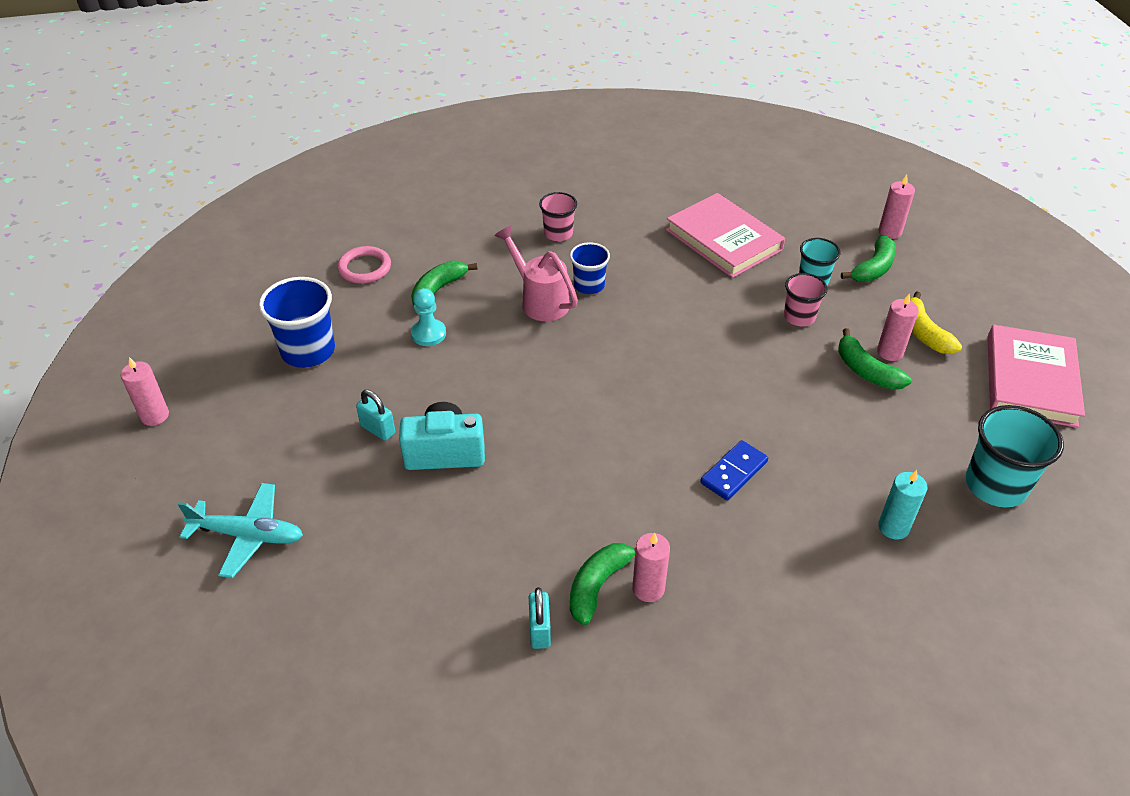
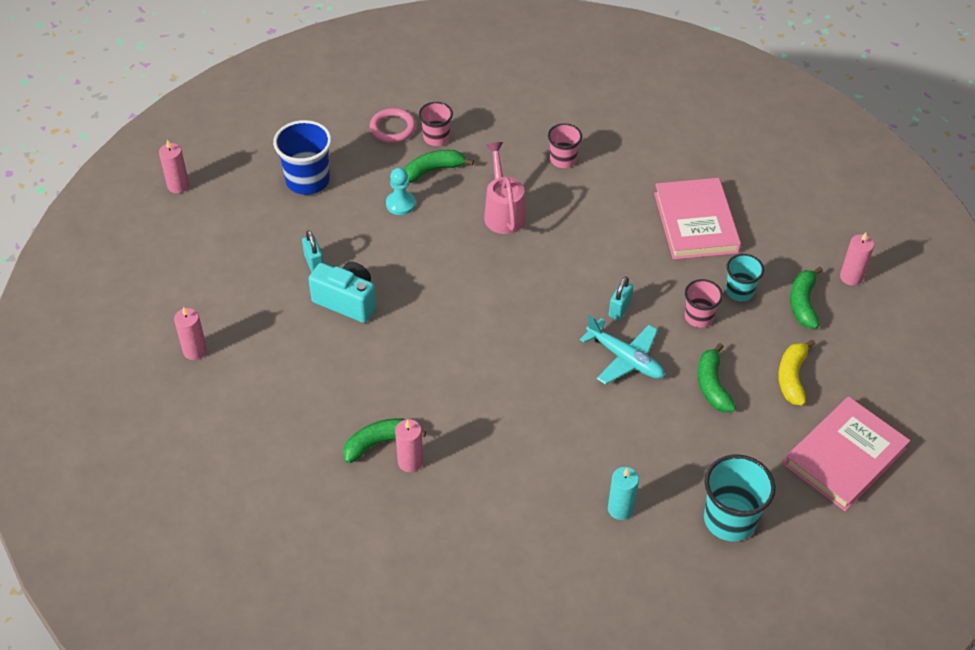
camera: 30 degrees right, 5 degrees up
turquoise plane [178,483,303,578] -> turquoise plane moved to [580,315,665,385]
turquoise padlock [529,587,551,649] -> turquoise padlock moved to [609,277,633,320]
blue cup [570,242,610,294] -> none
blue domino [700,440,768,500] -> none
green banana [841,236,896,282] -> green banana turned 120 degrees clockwise [790,267,823,329]
pink candle [877,293,919,361] -> pink candle moved to [174,307,207,360]
none -> pink cup [419,102,453,146]

